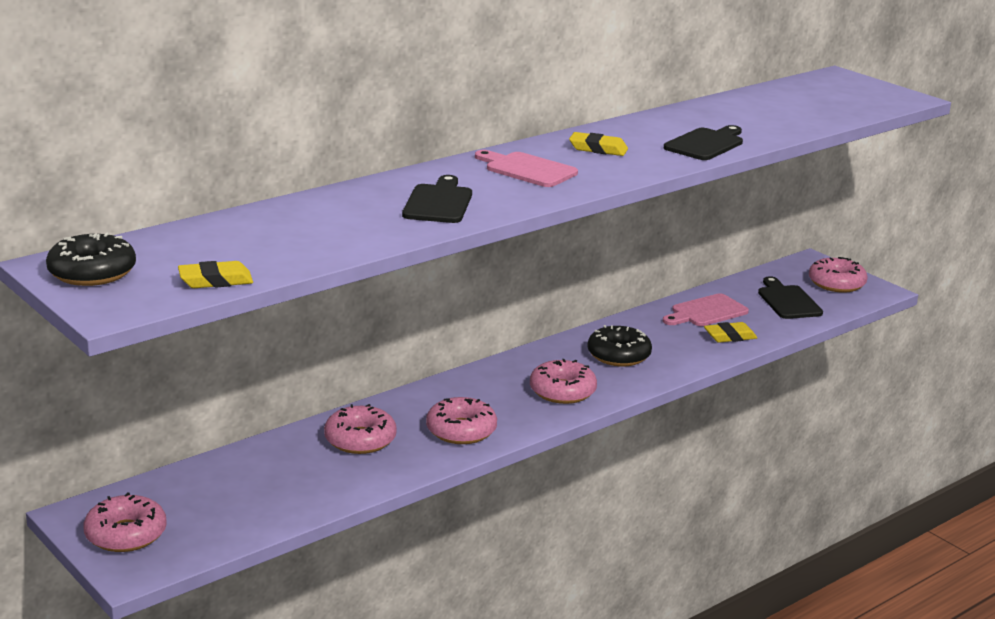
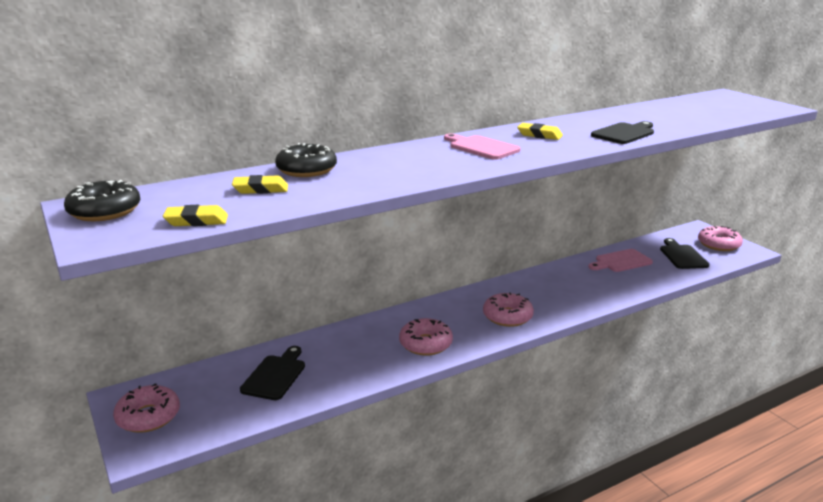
camera: 10 degrees right, 0 degrees up
pink donut [324,404,397,454] -> none
black cutting board [402,175,472,223] -> black cutting board moved to [240,346,305,400]
black donut [588,325,652,366] -> black donut moved to [275,143,337,177]
yellow eraser [704,322,757,343] -> yellow eraser moved to [232,175,288,194]

